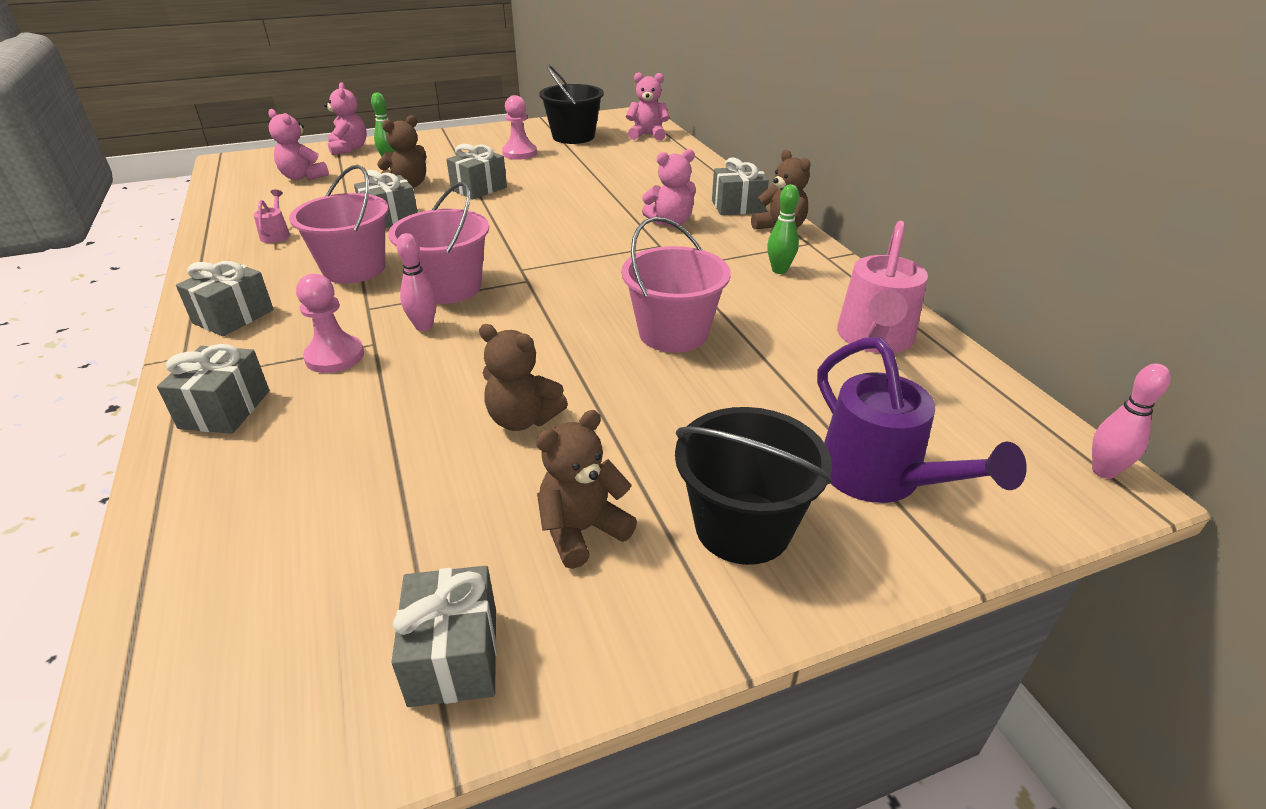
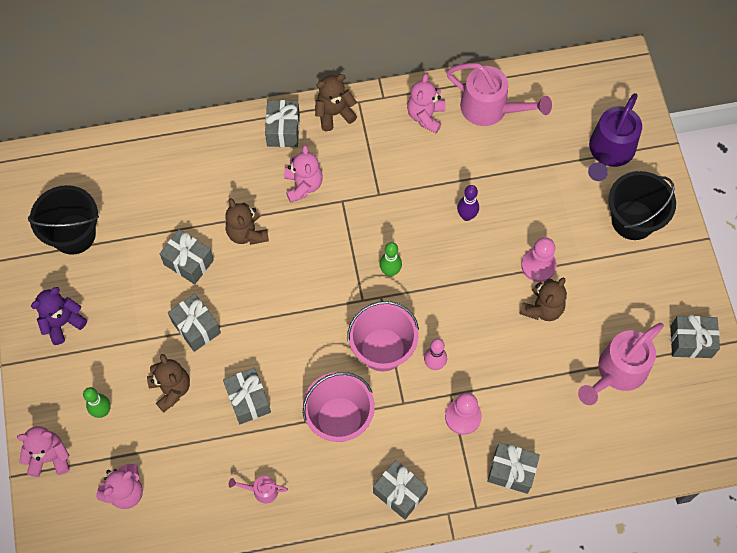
camera: 80 degrees left, 30 degrees up
pink pawn [502,95,537,160] -> pink pawn moved to [521,237,557,282]
brown teddy bear [536,410,637,569] -> brown teddy bear moved to [225,198,269,245]
pink bucket [621,217,731,353] -> purple bowling pin [457,185,479,221]
pink teddy bear [626,72,670,141] -> pink teddy bear moved to [407,73,445,133]
green bowling pin [767,184,799,274] -> green bowling pin moved to [380,242,402,277]
purple watering can [817,337,1027,503] -> purple watering can turned 135 degrees clockwise [588,93,642,181]
pink bowling pin [1092,363,1171,479] -> none
none -> purple teddy bear [31,287,87,345]
none -> grey gift [160,229,214,284]
none -> pink watering can [578,323,664,405]

